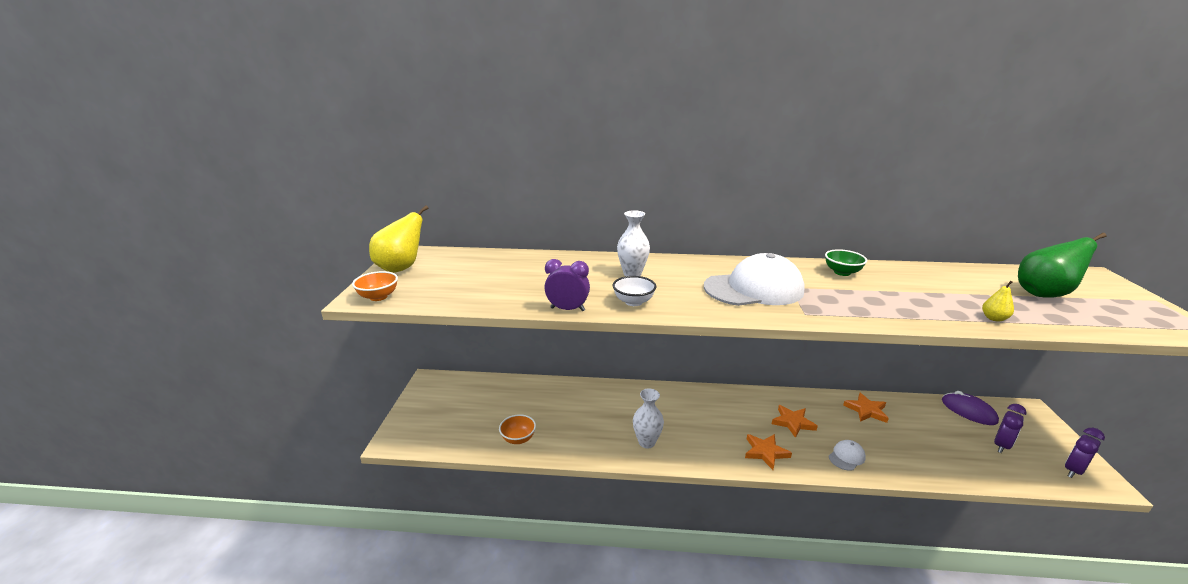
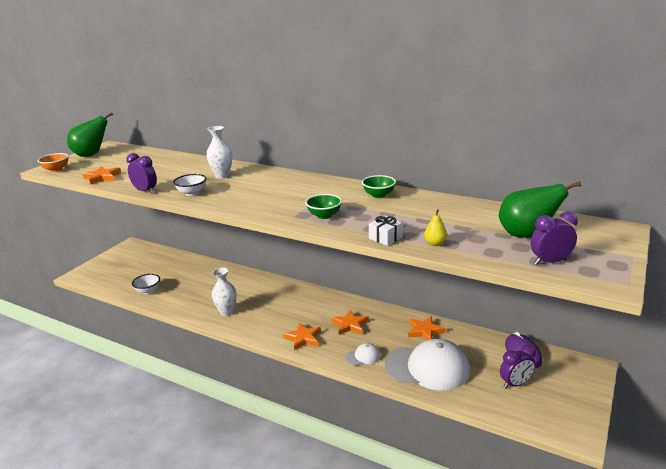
camera: 25 degrees right, 0 degrees up
yellow pear [369,205,429,273] -> green pear [67,112,113,157]
orange bowl [499,414,536,444] -> white bowl [132,274,160,294]
white cap [704,253,805,306] -> white cap moved to [385,339,470,391]
purple clock [1065,428,1105,478] -> purple clock moved to [531,211,578,265]
none -> orange star [83,166,121,184]
none -> green bowl [305,194,342,219]
none -> white gift [369,215,403,246]

